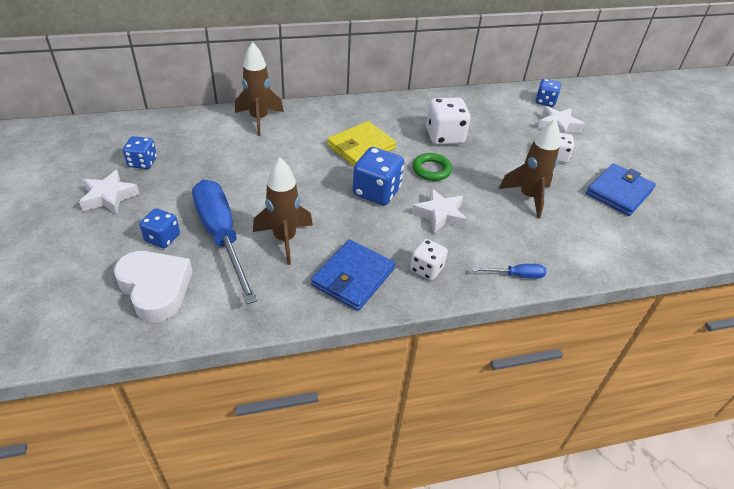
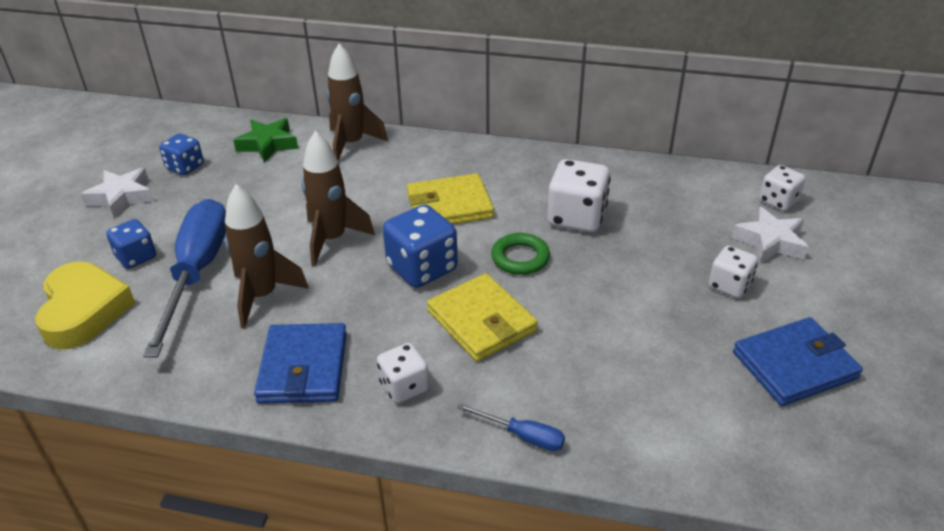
camera: 30 degrees right, 5 degrees down
white heart [114,251,193,322] -> yellow heart [35,262,136,349]
blue wallet [311,239,395,311] -> blue wallet turned 60 degrees counterclockwise [254,323,347,404]
white star [412,188,467,234] -> yellow wallet [427,273,538,362]
brown rocket [499,119,560,218] -> brown rocket moved to [302,131,375,266]
blue dice [536,79,561,107] -> white dice [759,165,806,211]
none -> green star [233,118,298,163]

